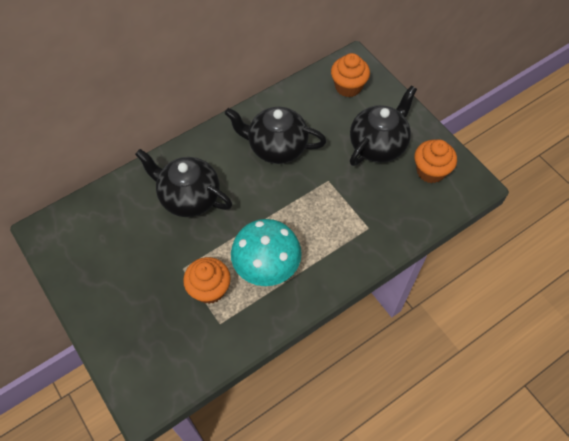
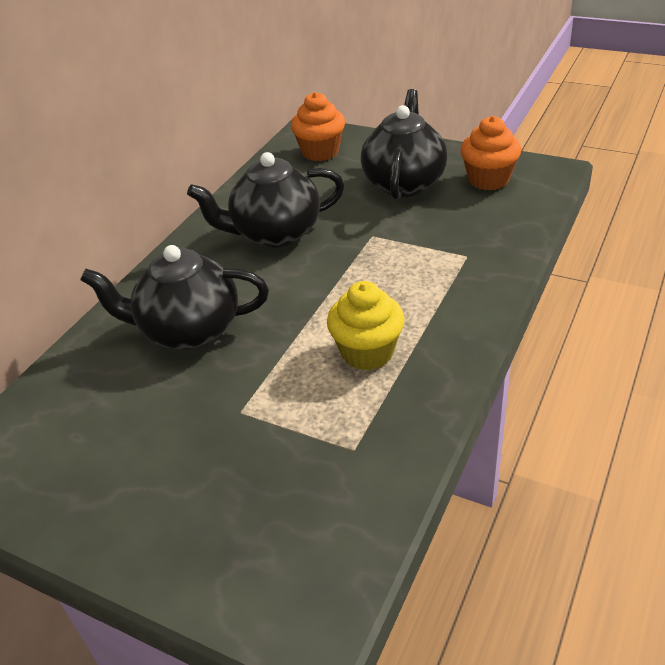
camera: 25 degrees left, 20 degrees down
orange cupcake [183,257,231,304] -> none
turquoise mushroom [231,219,302,286] -> yellow cupcake [327,281,404,370]

